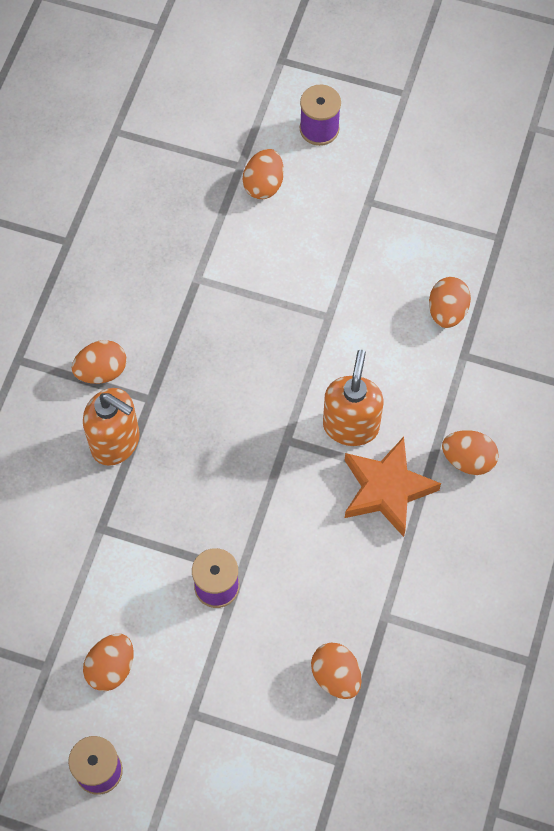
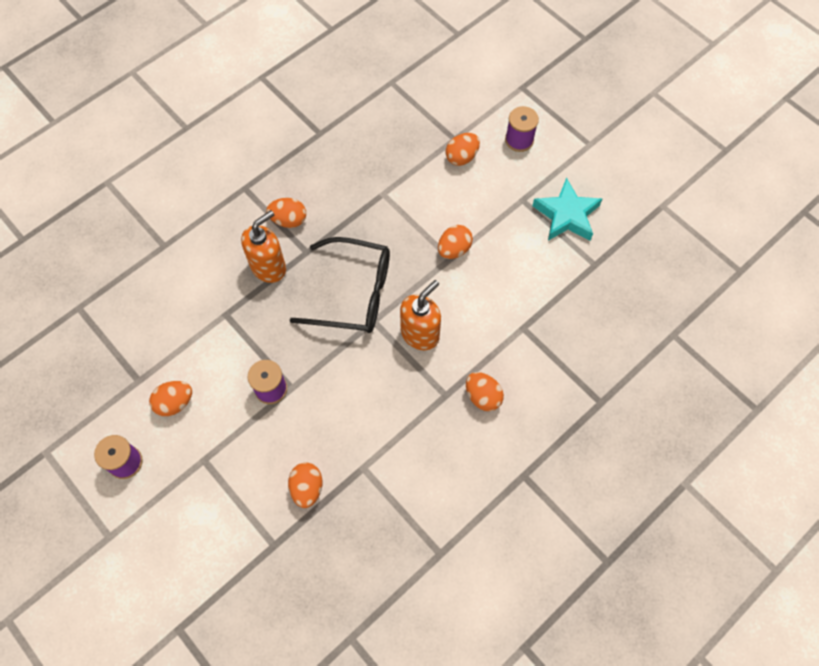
camera: 30 degrees right, 0 degrees up
orange soap dispenser [83,388,140,466] -> orange soap dispenser turned 105 degrees counterclockwise [241,210,286,283]
orange star [345,437,441,537] -> none
orange egg [429,277,471,328] -> orange egg moved to [438,225,473,259]
none -> black glasses [289,237,390,333]
none -> turquoise star [532,178,602,241]

